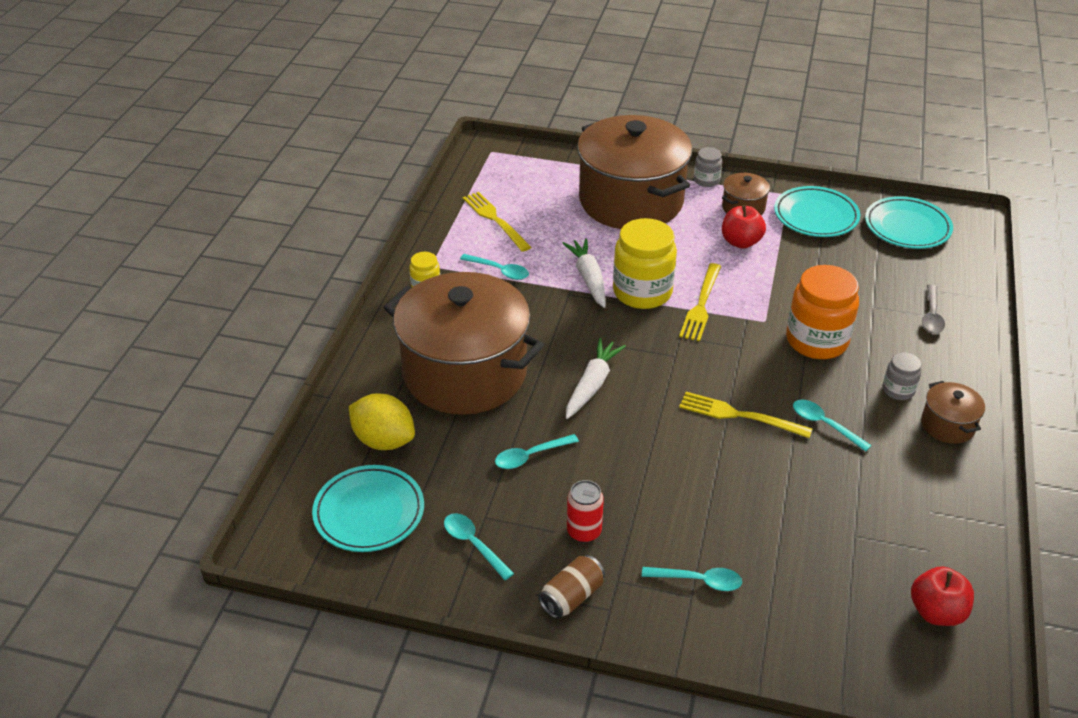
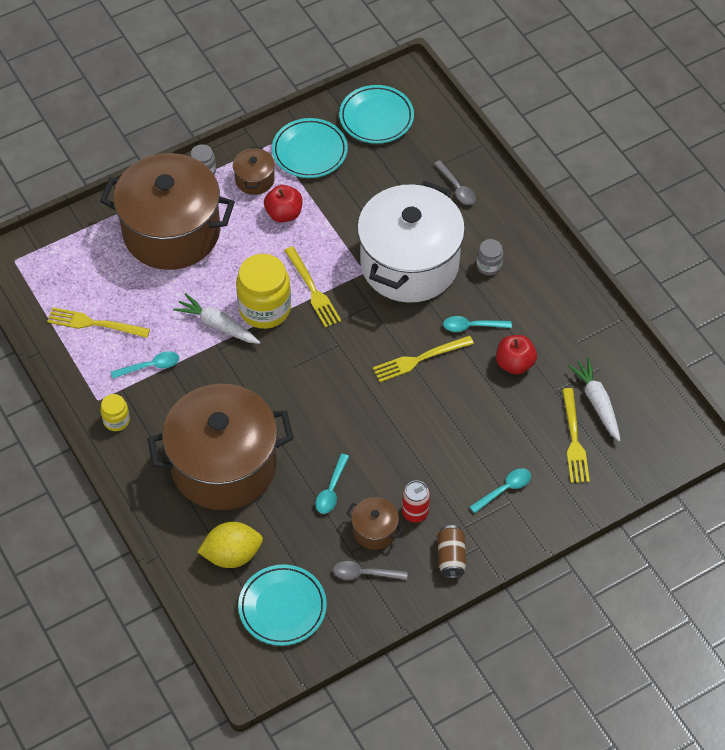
camera: 45 degrees left, 15 degrees up
turquoise spoon [444,513,514,580] -> grey spoon [333,561,408,580]
white carrot [566,338,626,419] -> white carrot moved to [568,358,621,441]
orange jar [786,265,859,359] -> white pot [357,181,465,303]
red apple [911,566,974,626] -> red apple moved to [496,335,537,374]
brown pot [921,381,985,444] -> brown pot moved to [346,497,404,550]
none -> yellow fork [562,388,590,483]

